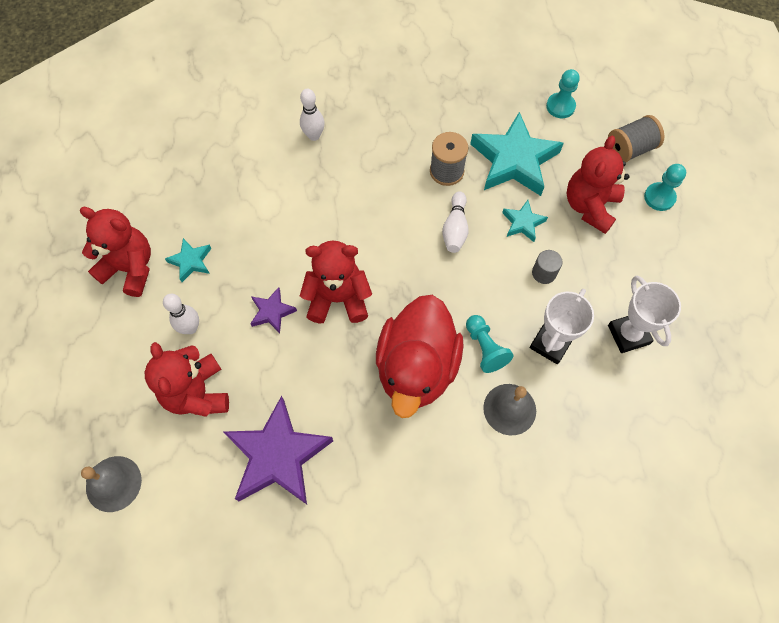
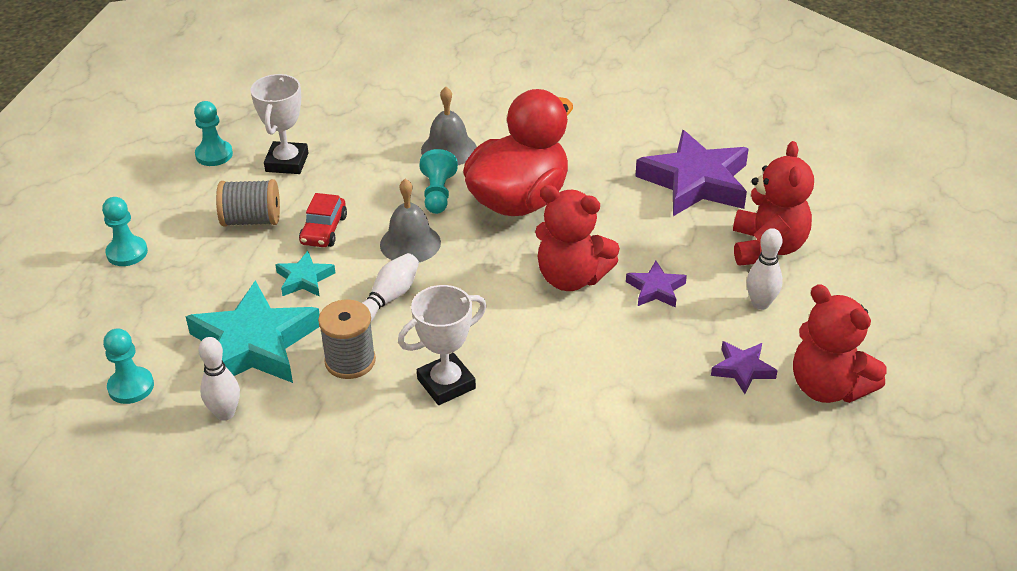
camera: 155 degrees left, 25 degrees down
grey bell [81,456,142,512] -> grey bell moved to [380,179,441,262]
turquoise star [165,238,212,282] -> purple star [711,341,778,394]
white bowling pin [300,89,325,141] -> white bowling pin moved to [199,337,240,421]
white trophy [529,289,594,364] -> white trophy moved to [398,285,487,405]
grey cylinder [532,250,562,284] -> red car [299,193,347,247]
red teddy bear [567,136,629,234] -> none
grey spool [608,115,664,162] -> grey spool moved to [216,179,280,227]
none -> turquoise pawn [194,101,233,166]

